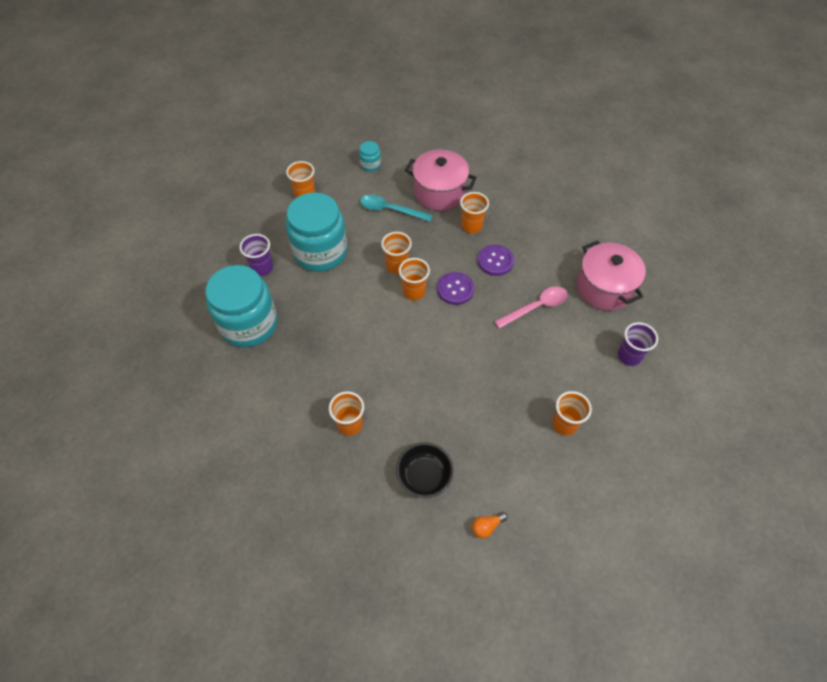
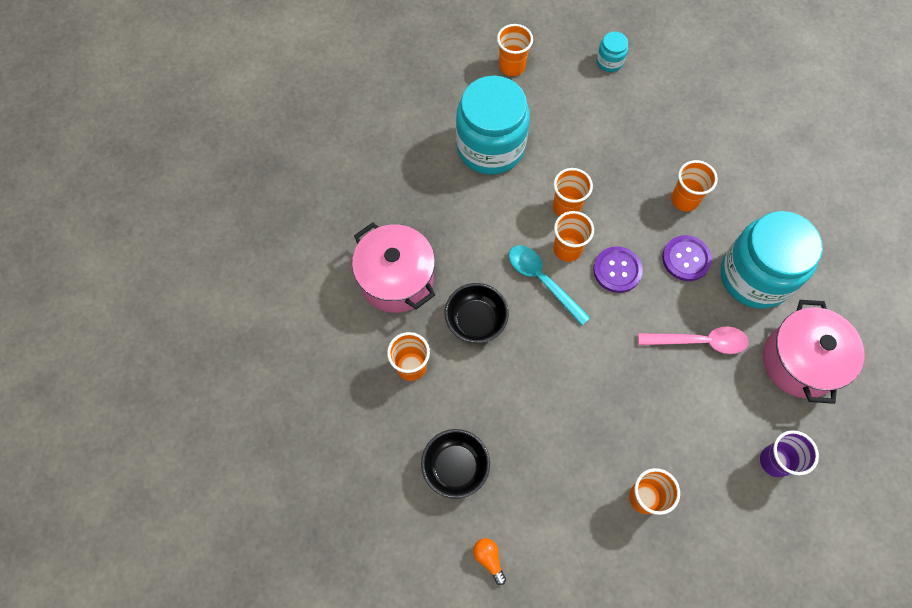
camera: 30 degrees right, 10 degrees up
turquoise jar [206,265,278,347] -> turquoise jar moved to [720,211,823,309]
purple cup [239,234,273,276] -> none
turquoise spoon [360,195,433,222] -> turquoise spoon moved to [509,245,591,325]
pink pot [405,150,477,211] -> pink pot moved to [352,222,435,313]
orange light bulb [472,512,507,538] -> orange light bulb turned 60 degrees clockwise [473,538,506,585]
none -> black bowl [445,283,509,343]

